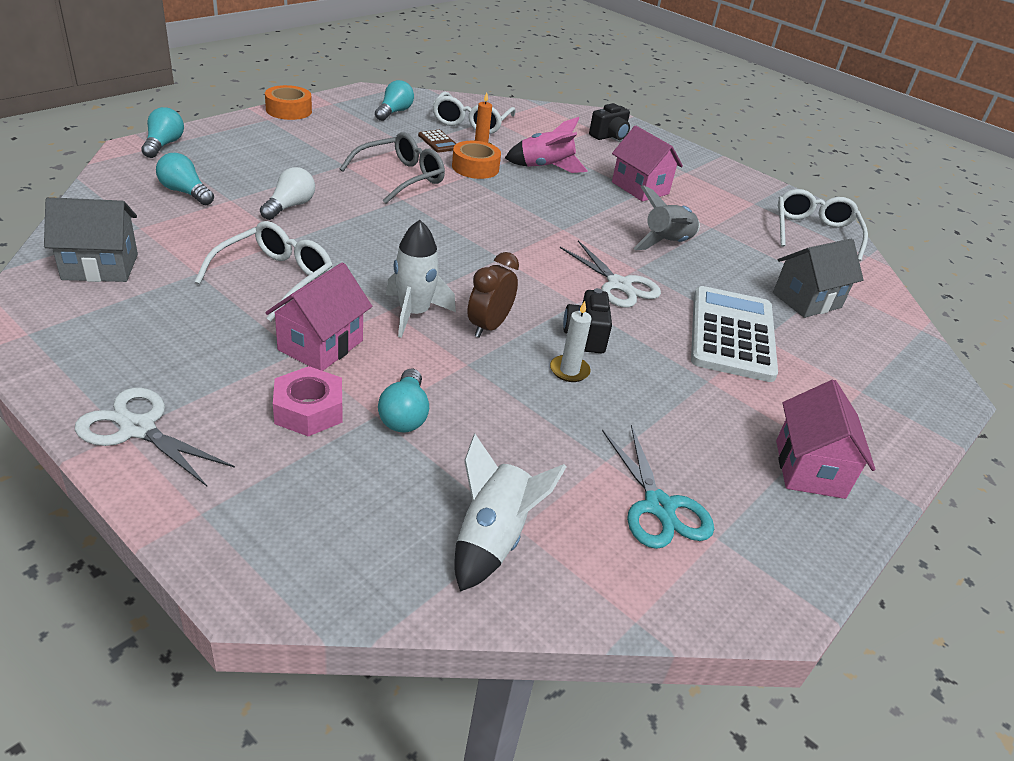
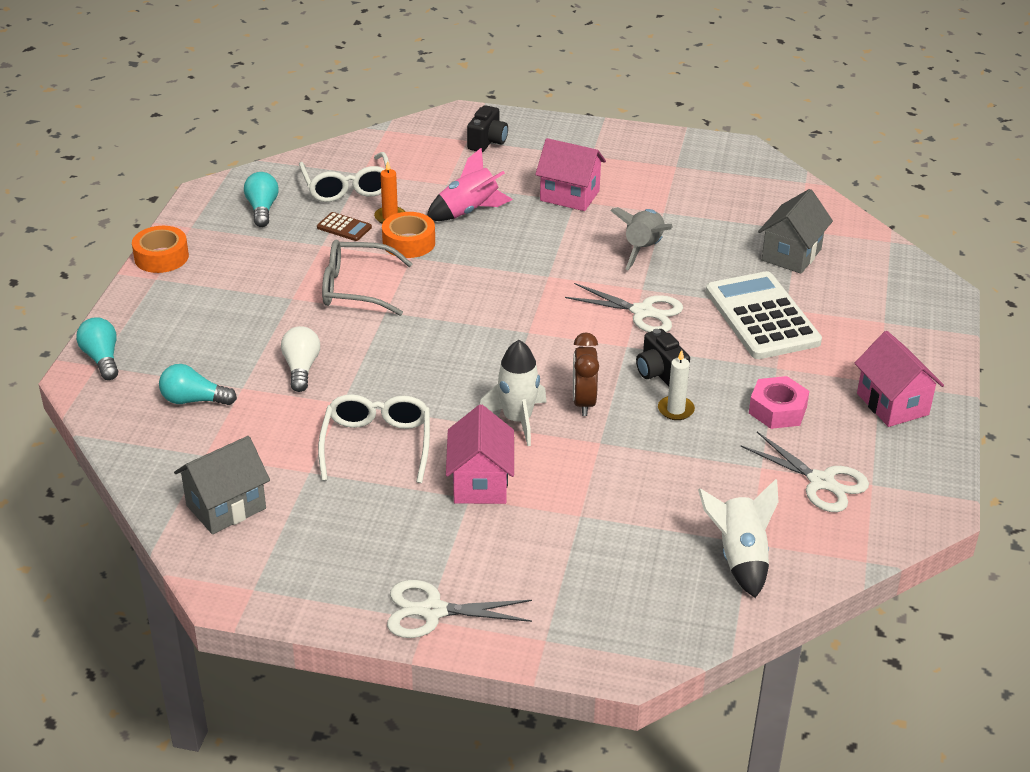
camera: 25 degrees left, 0 degrees up
pink nut [273,366,343,437] -> pink nut moved to [749,376,809,429]
grey glasses [340,132,445,204] -> grey glasses turned 105 degrees counterclockwise [322,239,413,316]
turquoise light bulb [378,369,429,432] -> none
turquoise scissors [602,425,714,549] -> white scissors [741,432,869,512]
white glasses [778,189,868,261] -> none

